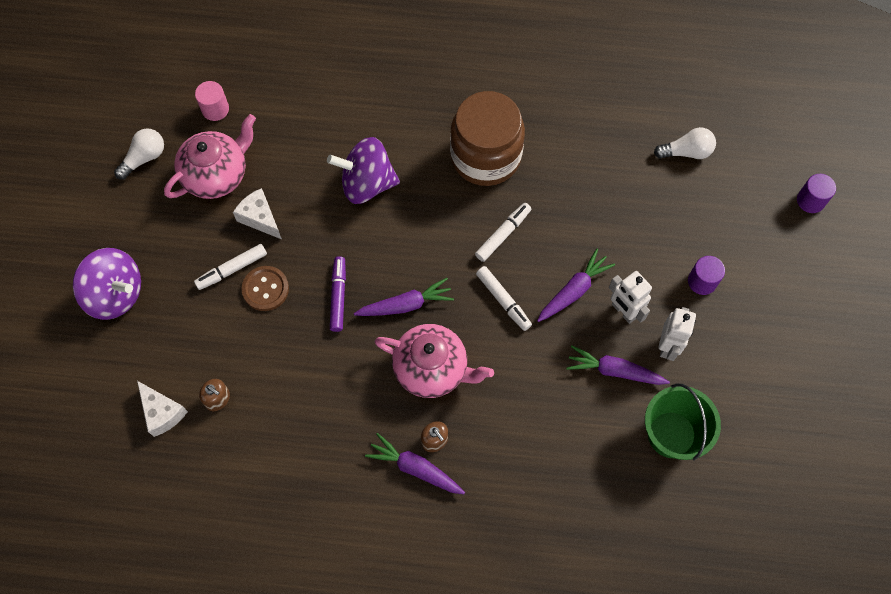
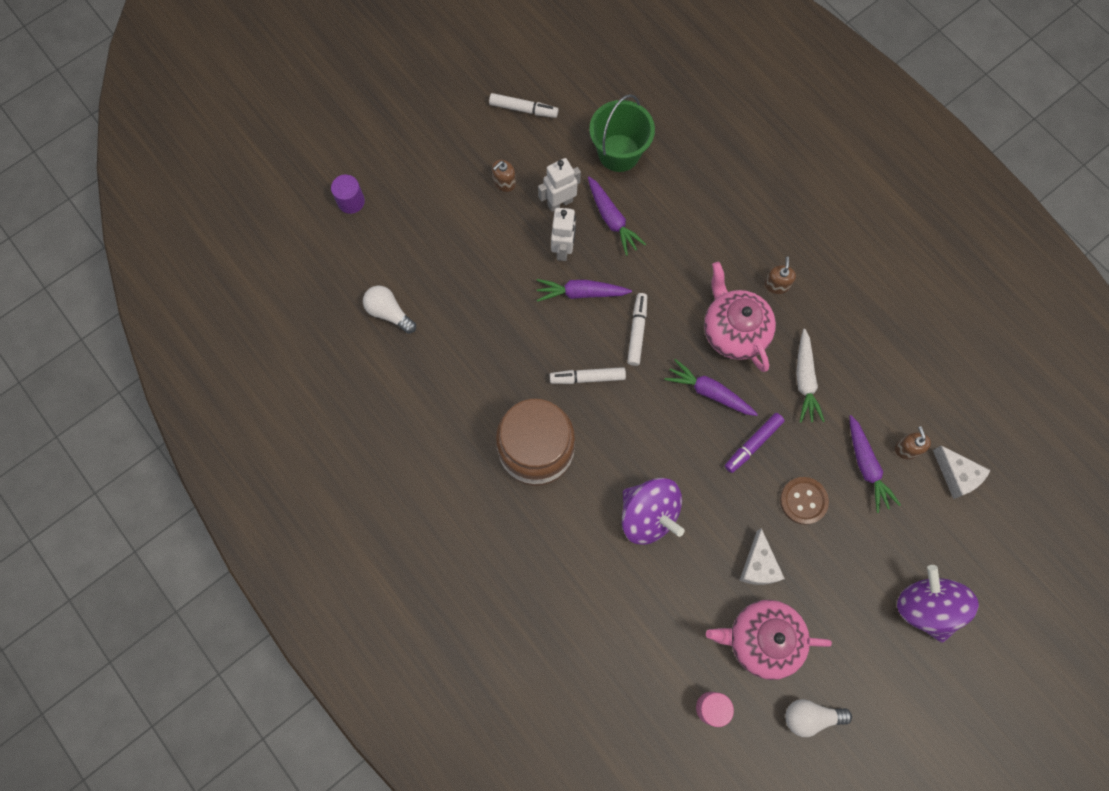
camera: 135 degrees left, 5 degrees up
white cheese [137,381,188,437] -> white cheese turned 135 degrees clockwise [933,446,991,499]
white marker [194,244,267,290] -> white marker moved to [489,93,558,118]
purple carrot [365,433,465,494] -> purple carrot moved to [849,415,901,513]
purple cylinder [688,256,725,295] -> none
none -> brown soap dispenser [492,160,516,192]
none -> white carrot [796,329,825,423]

